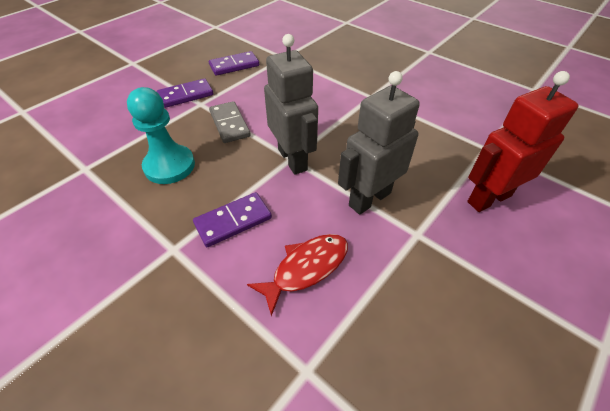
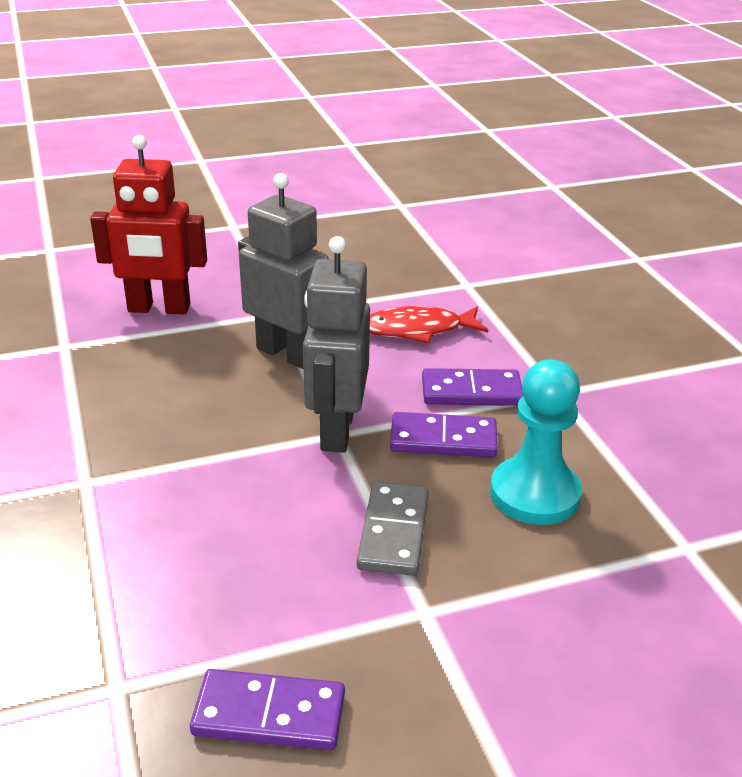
camera: 150 degrees left, 15 degrees down
purple domino [157,78,213,108] -> purple domino moved to [390,412,498,458]
grey robot [338,71,420,215] -> grey robot turned 135 degrees counterclockwise [238,173,329,369]

